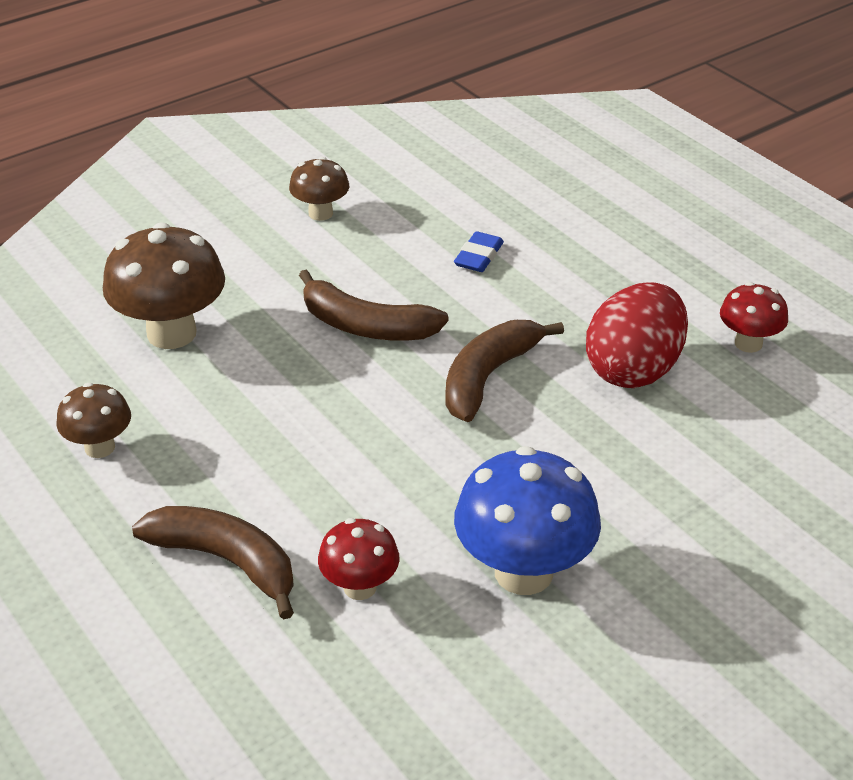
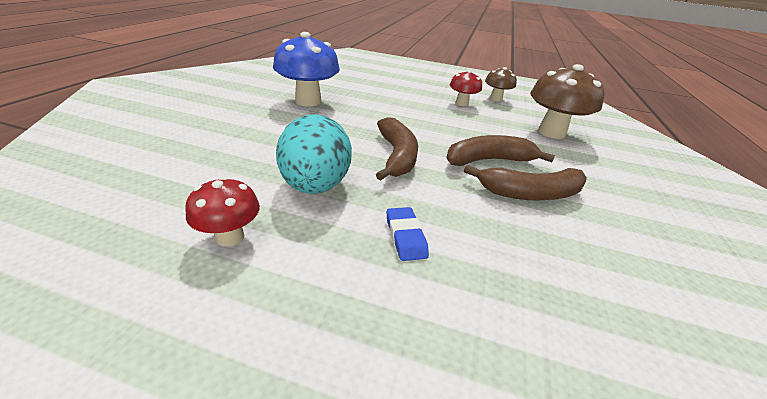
camera: 140 degrees right, 5 degrees down
brown banana [132,506,294,620] -> brown banana moved to [464,165,587,200]
brown mushroom [289,157,349,221] -> none
red mushroom [318,518,400,600] -> red mushroom moved to [450,70,482,106]
blue eraser [454,231,504,272] -> blue eraser moved to [386,207,429,261]
red egg [586,282,688,388] -> turquoise egg [276,114,352,194]

